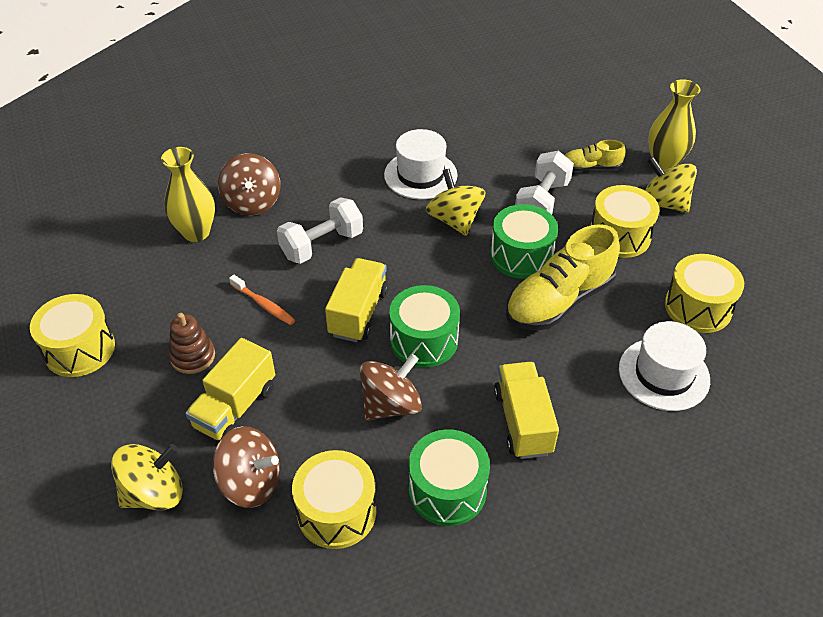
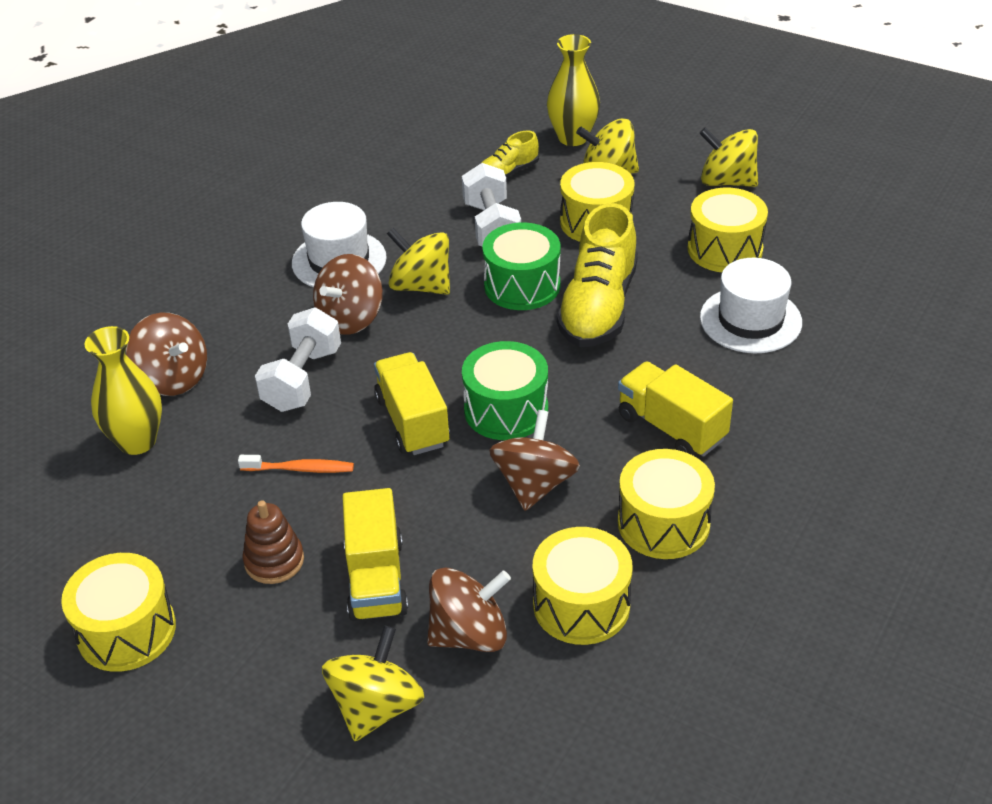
camera: 35 degrees left, 5 degrees down
green drum [409,429,490,526] -> yellow drum [618,449,715,559]
none -> brown spinning top [313,254,383,335]
none -> yellow spinning top [699,127,758,187]

